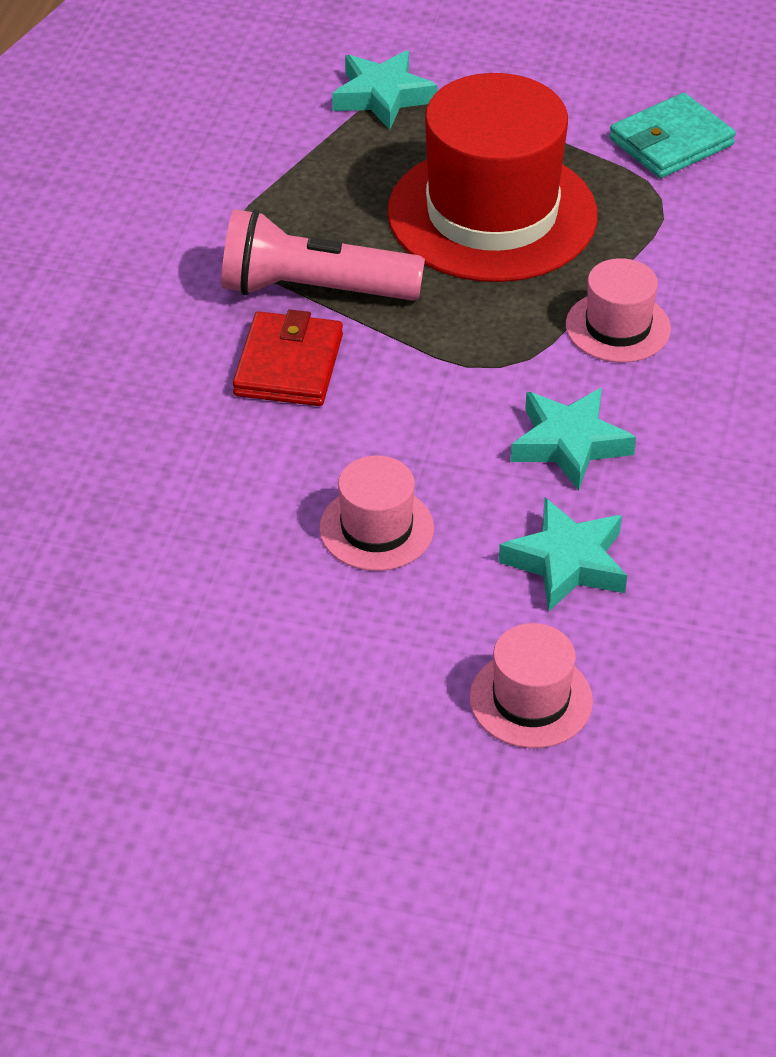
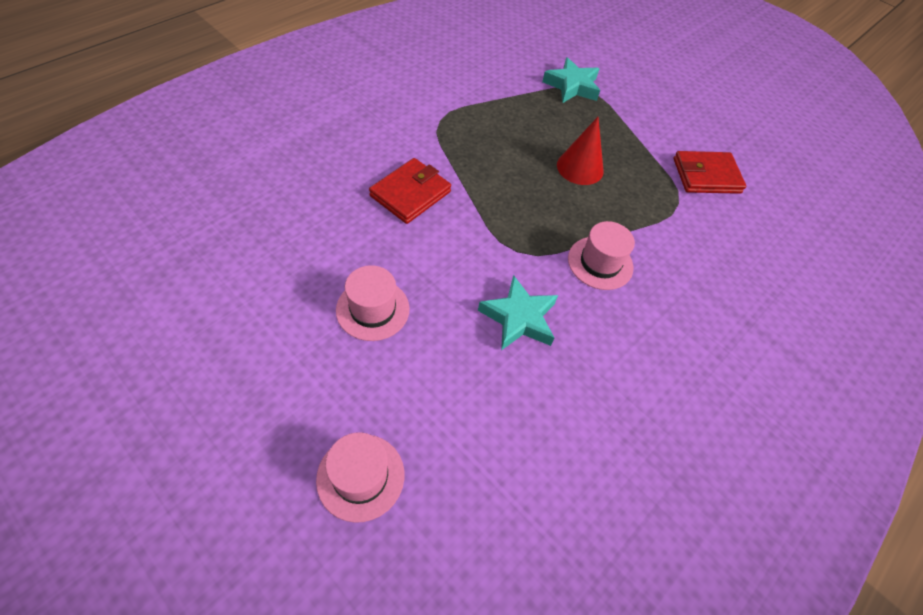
camera: 25 degrees right, 10 degrees up
pink flashlight [221,209,425,301] -> none
red hat [387,73,598,282] -> red cone [557,117,604,185]
turquoise star [499,498,627,611] -> none
turquoise wallet [609,93,736,178] -> red wallet [673,151,746,194]

